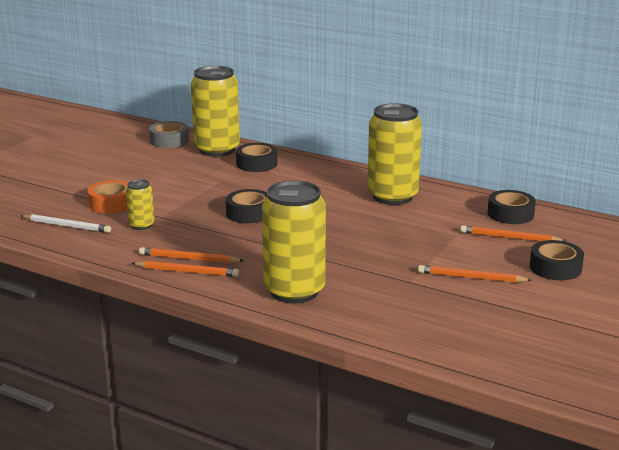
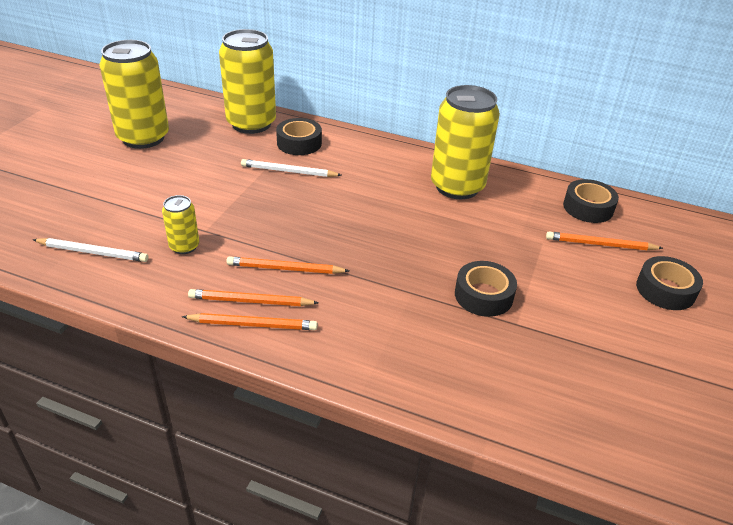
camera: 10 degrees left, 15 degrees up
orange tape [87,180,128,213] -> none
grey tape [149,121,189,148] -> none
black tape [226,189,267,223] -> black tape moved to [455,261,517,317]
yellow can [262,180,326,303] -> yellow can moved to [99,40,169,149]
orange pencil [418,265,532,283] -> orange pencil moved to [226,256,349,274]
none -> white pencil [241,159,342,177]

